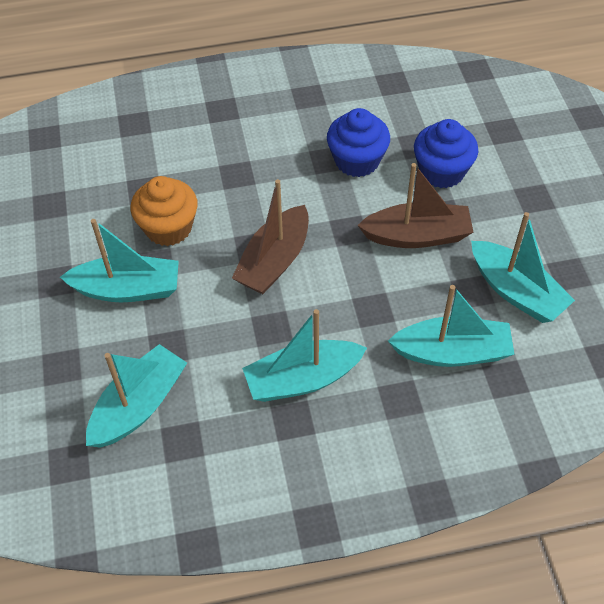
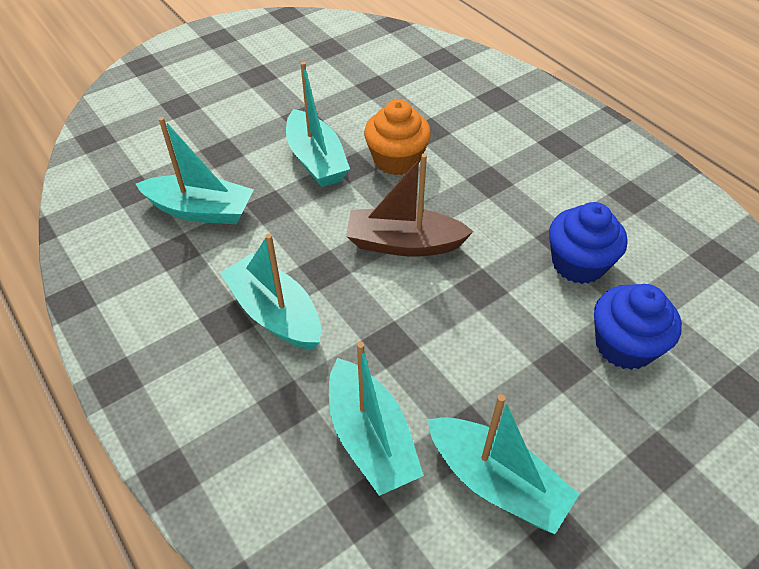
camera: 65 degrees right, 5 degrees down
brown boat [358,163,473,248] -> none
turquoise boat [471,212,575,323] -> turquoise boat turned 75 degrees counterclockwise [427,394,579,534]

